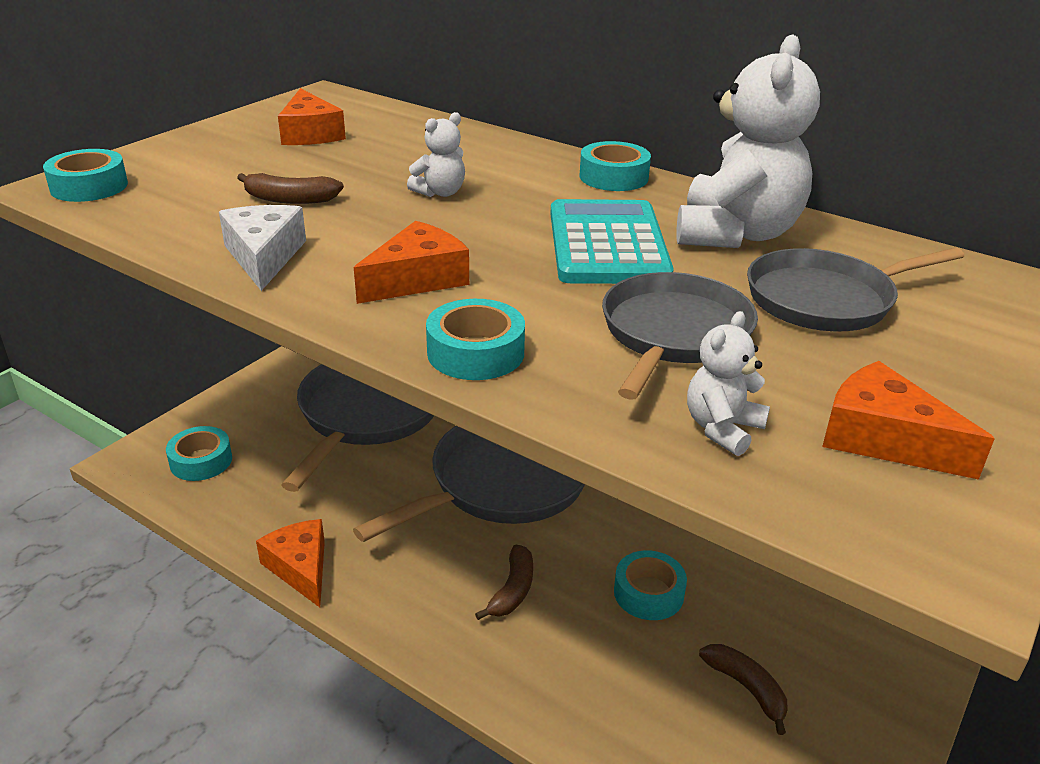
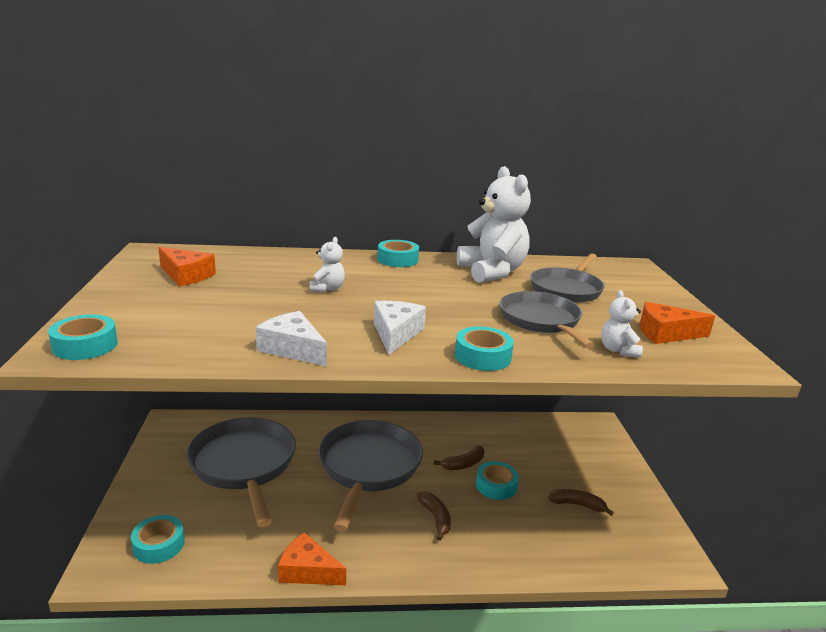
camera: 40 degrees left, 10 degrees down
brown banana [237,173,344,204] -> brown banana moved to [434,446,485,470]
orange cheese [354,221,469,304] -> white cheese [374,301,426,355]
turquoise calculator [550,199,674,284] -> none

